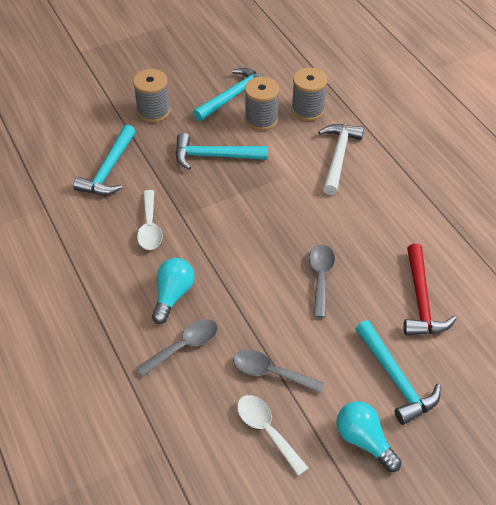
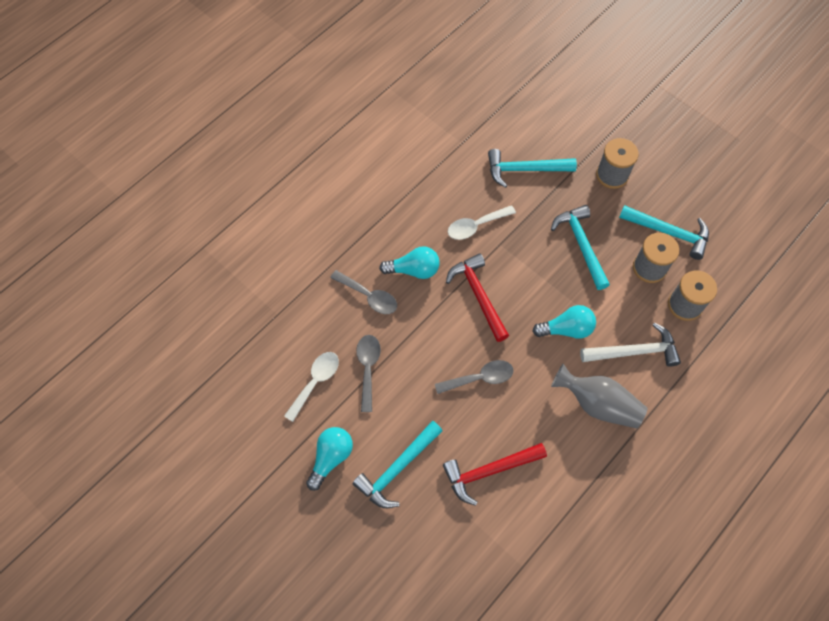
camera: 70 degrees right, 15 degrees up
none -> red hammer [446,253,509,342]
none -> turquoise light bulb [532,305,596,339]
none -> grey vase [551,364,648,429]

